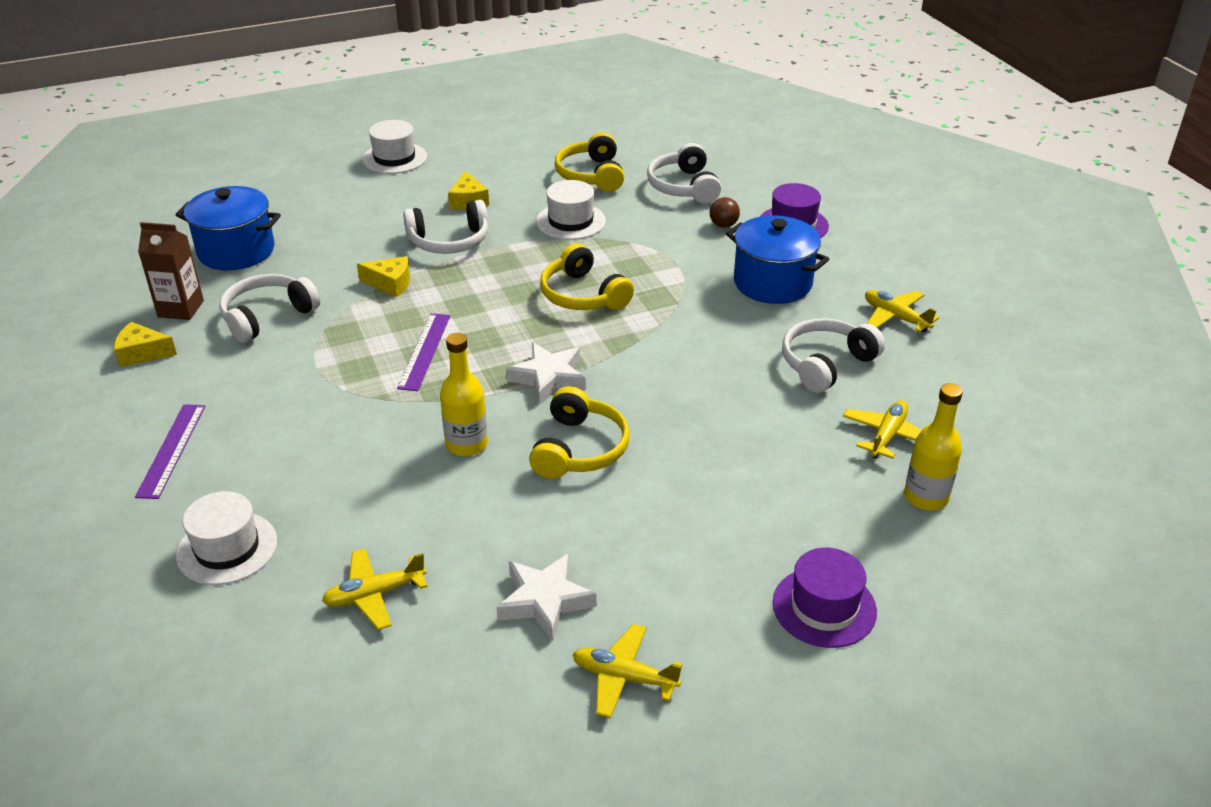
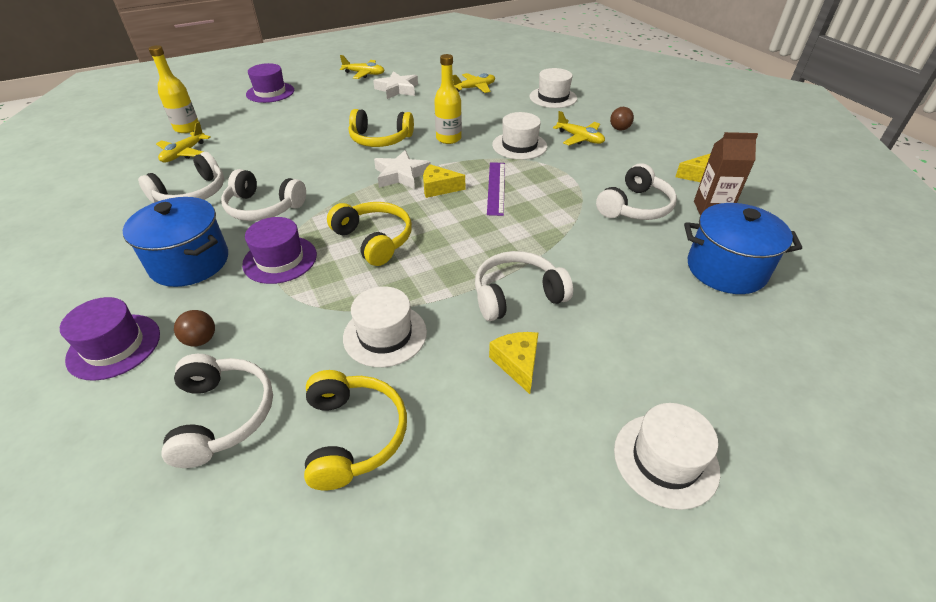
camera: 175 degrees right, 5 degrees up
purple ruler [135,404,205,499] -> brown ball [610,107,634,130]
yellow cheese [357,256,410,297] -> yellow cheese moved to [423,164,465,198]
yellow headphones [529,386,630,479] -> yellow headphones turned 90 degrees counterclockwise [349,109,414,147]
yellow plane [865,290,939,332] -> yellow plane moved to [553,111,605,145]
none -> white headphones [221,169,306,221]
none -> purple hat [242,217,317,284]
none -> white hat [492,112,547,160]

